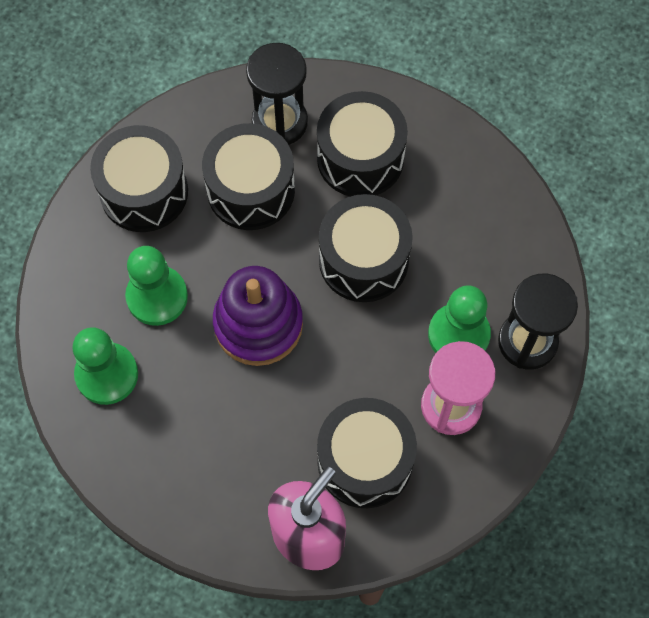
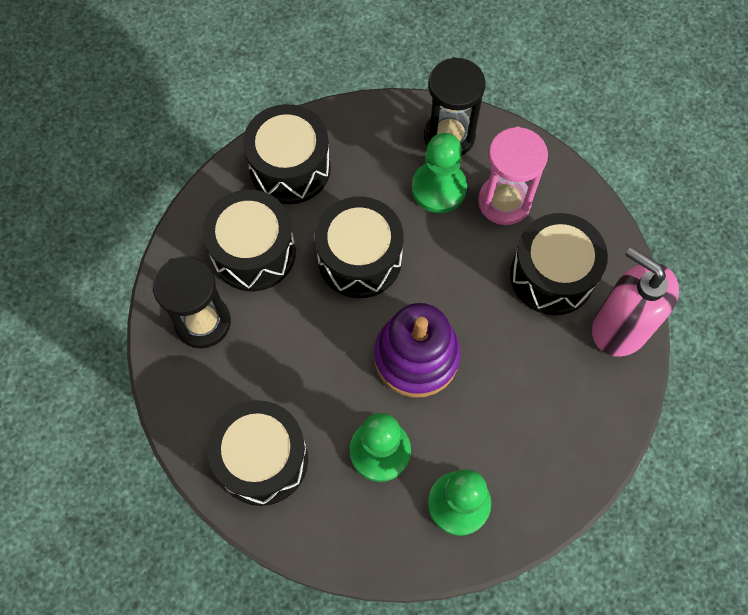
camera: 85 degrees left, 0 degrees up
black drum [202,123,295,230] -> black drum moved to [243,104,331,204]

